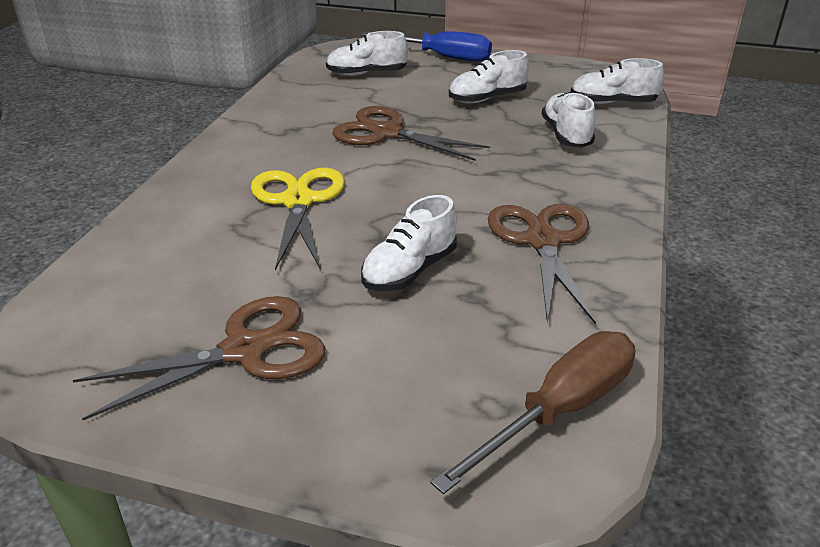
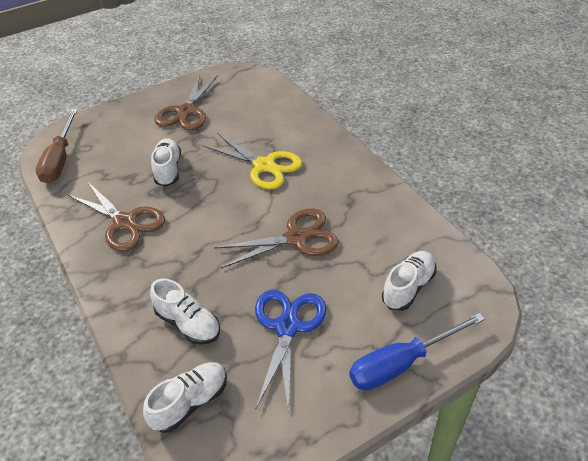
camera: 135 degrees right, 10 degrees up
white shoe [449,50,529,103] -> blue scissors [255,290,327,414]

